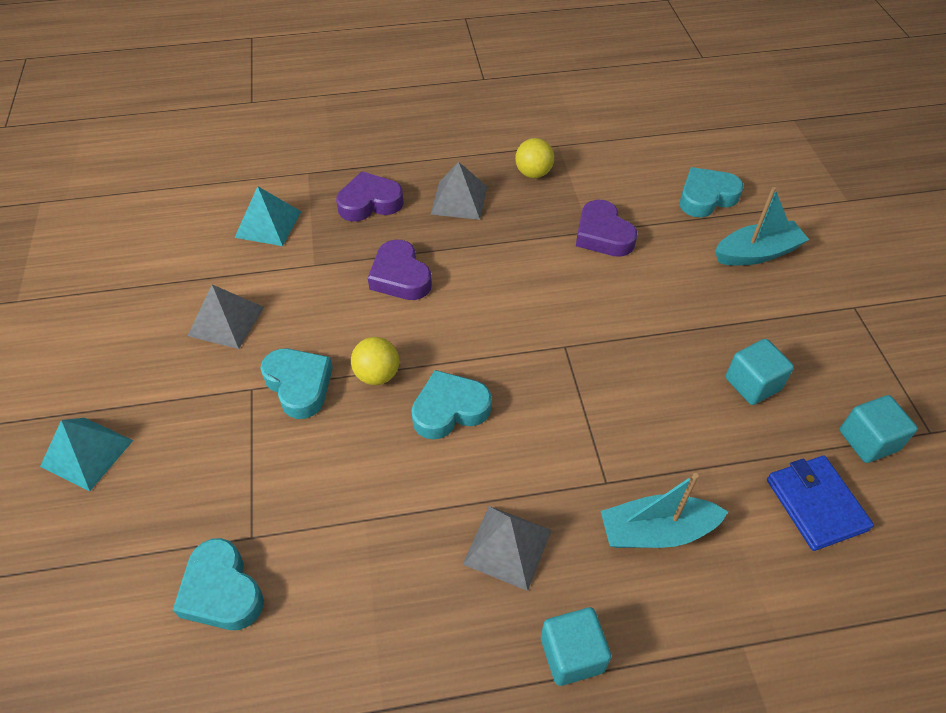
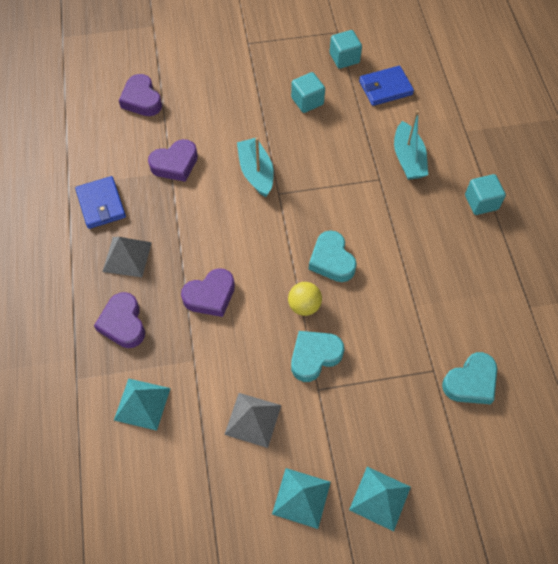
camera: 90 degrees left, 10 degrees up
grey pyramid [463,506,552,591] -> none
yellow ball [515,138,554,178] -> blue wallet [75,176,126,229]
turquoise heart [680,167,744,217] -> purple heart [119,74,162,116]
turquoise boat [715,187,809,265] -> turquoise boat moved to [237,137,274,197]
none -> turquoise pyramid [272,468,331,529]

